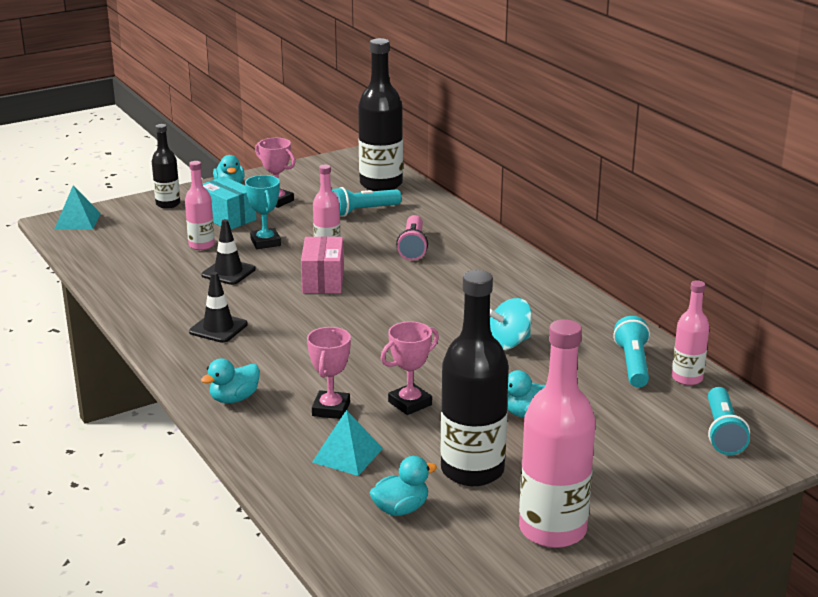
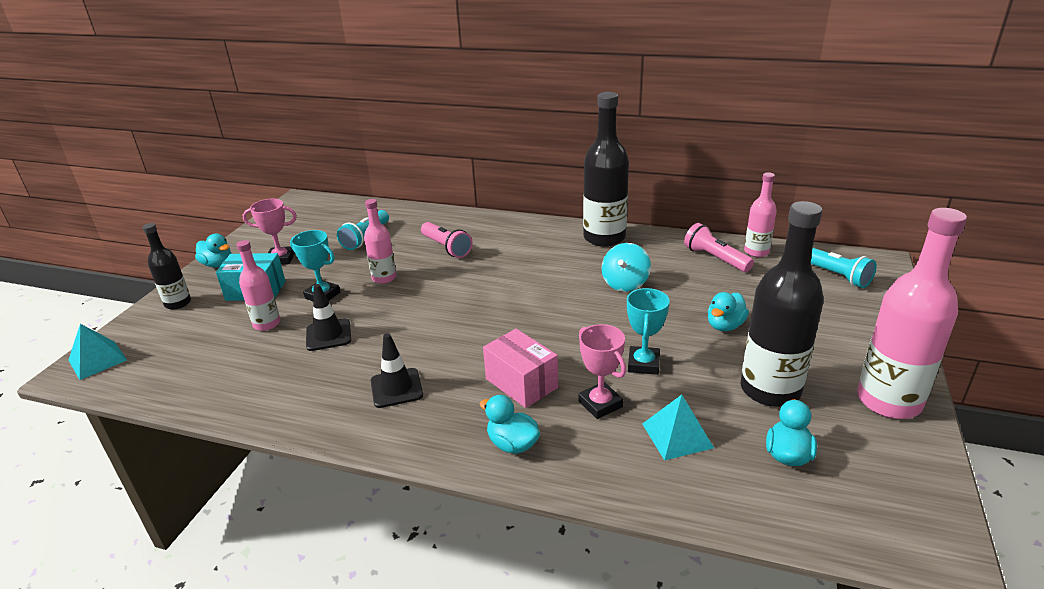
camera: 40 degrees left, 5 degrees up
turquoise duck [201,358,260,403] -> turquoise duck turned 120 degrees clockwise [480,395,540,454]
pink box [301,237,344,294] -> pink box moved to [483,329,558,408]
black bottle [358,38,403,191] -> black bottle moved to [583,92,629,247]
pink trophy [381,321,439,415] -> turquoise trophy [627,288,670,375]
turquoise flashlight [613,316,650,388] -> pink flashlight [684,223,754,272]

